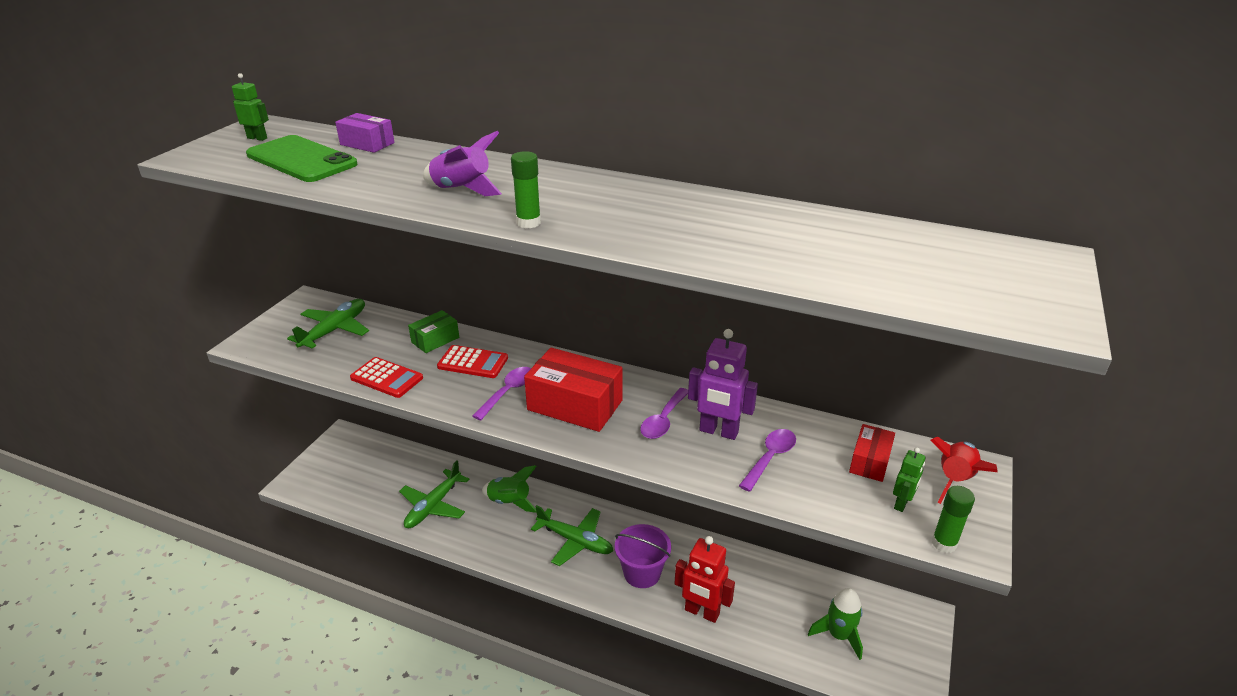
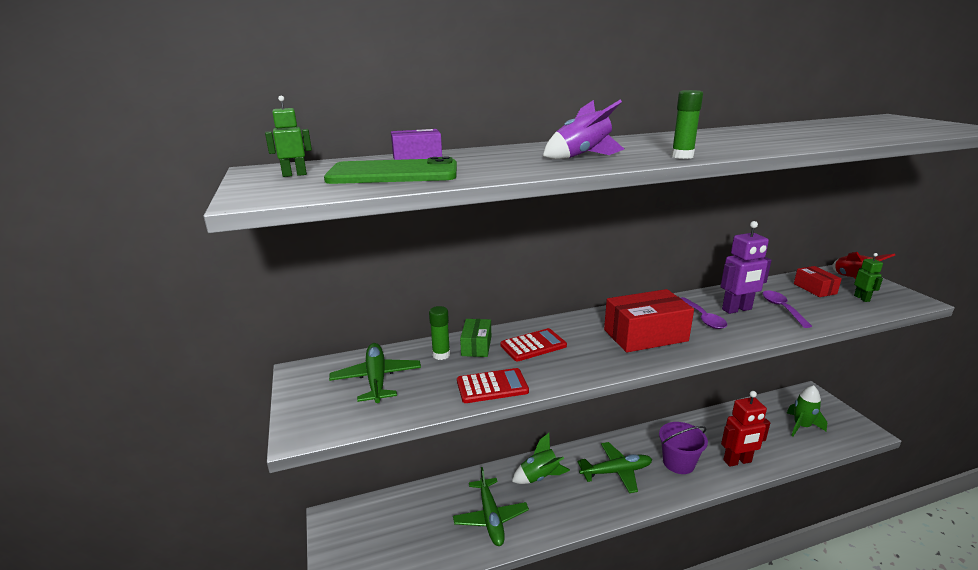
camera: 40 degrees left, 10 degrees down
purple spoon [472,367,531,420] -> none
green glue stick [932,486,975,553] -> green glue stick moved to [429,306,450,360]

